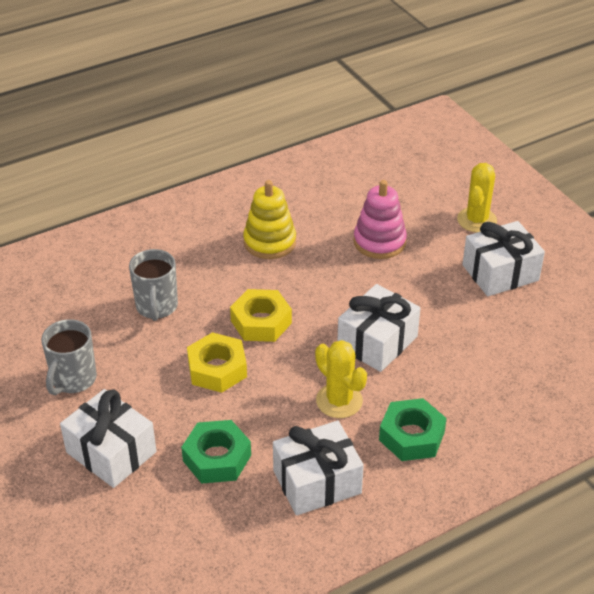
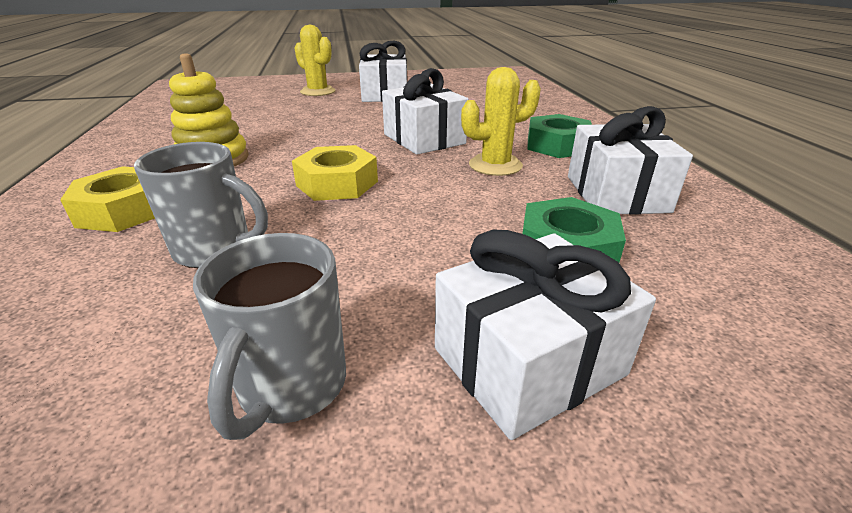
camera: 70 degrees left, 10 degrees down
grey mug [41,319,97,395] -> grey mug turned 60 degrees clockwise [193,233,346,440]
yellow nut [187,332,247,393] -> yellow nut moved to [60,166,155,232]
pink stacking toy [353,180,407,259] -> none

